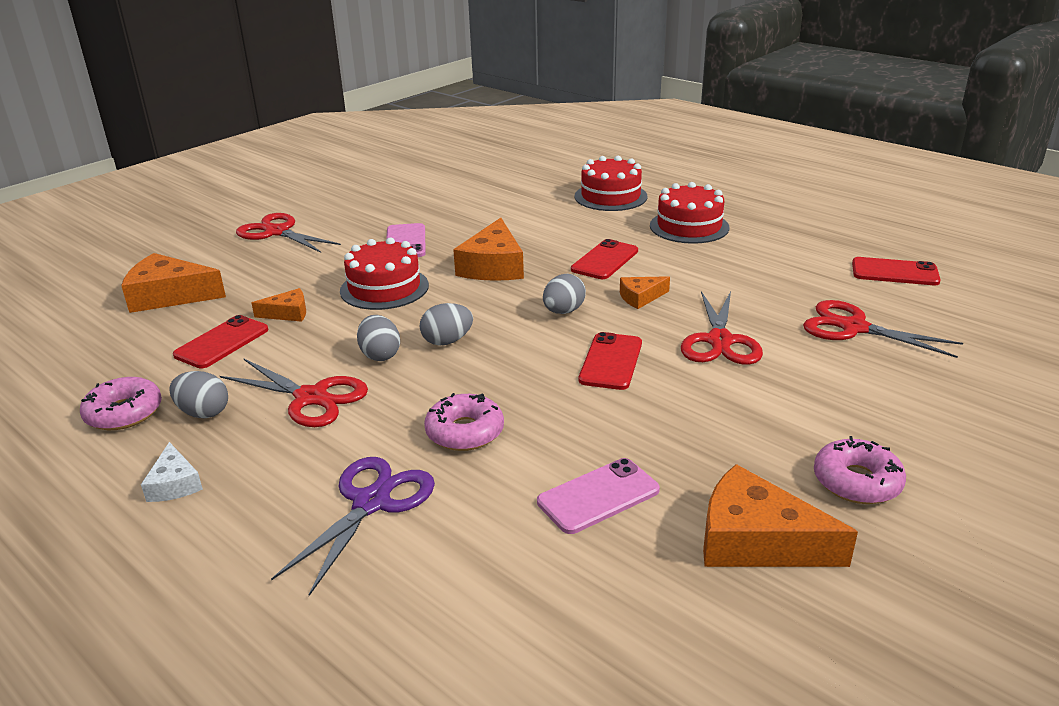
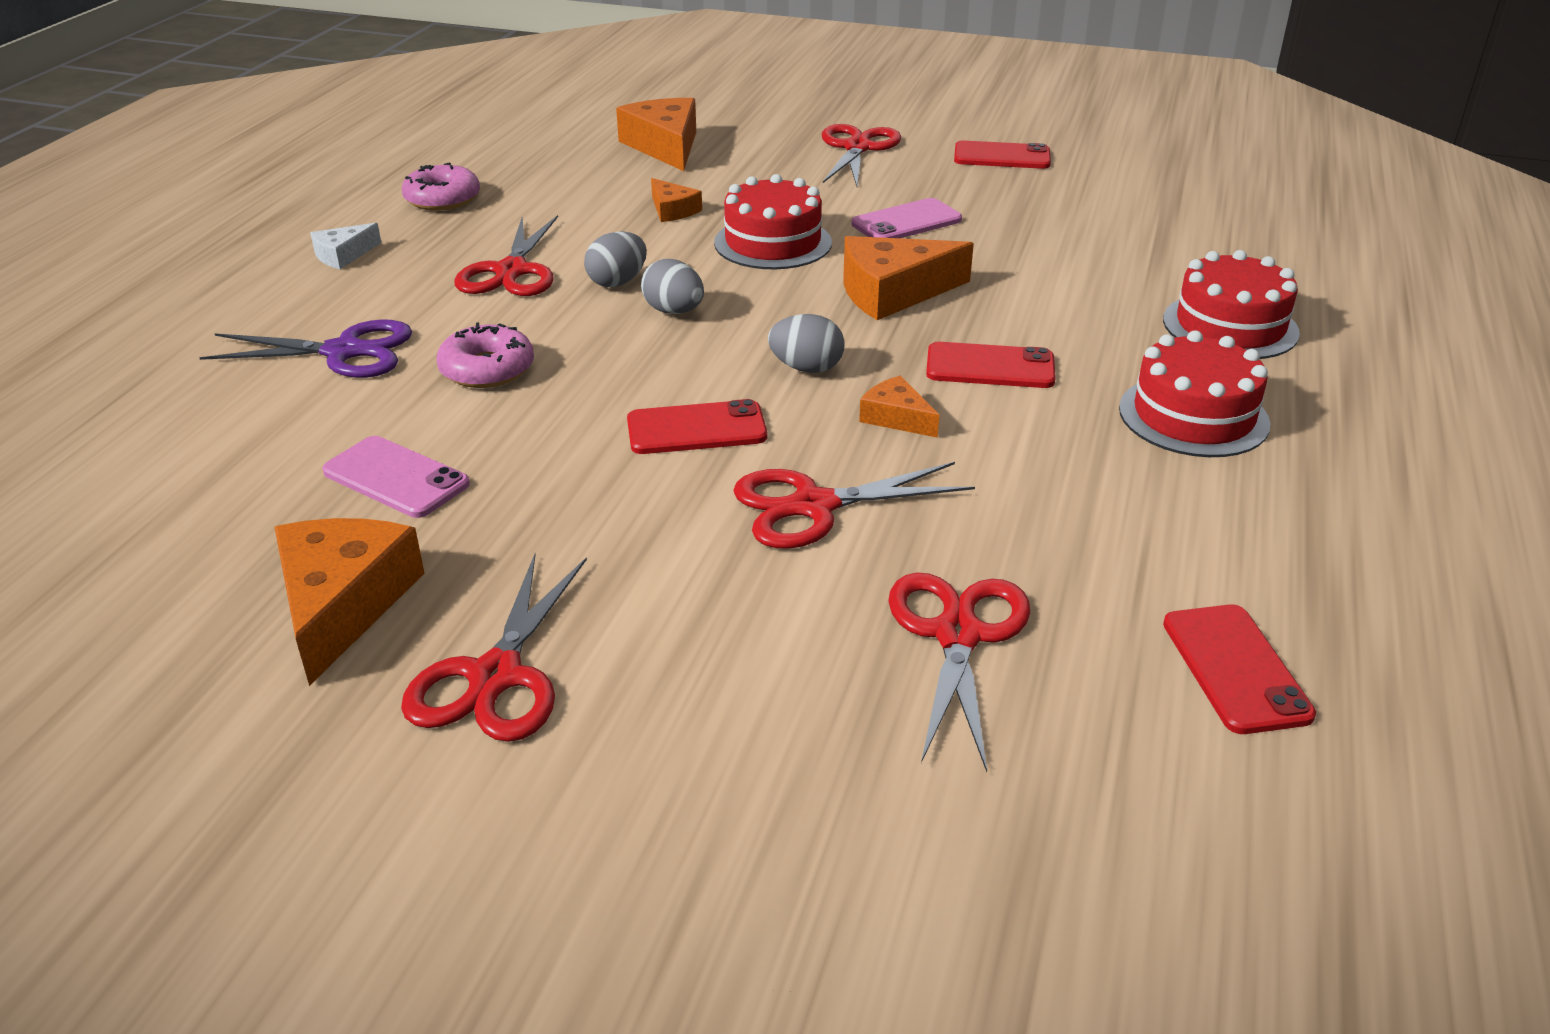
camera: 65 degrees right, 5 degrees up
grey egg [169,371,228,418] -> none
red phone [173,315,268,368] -> red phone moved to [954,140,1051,169]
pink donut [814,436,906,504] -> red scissors [401,554,587,742]

